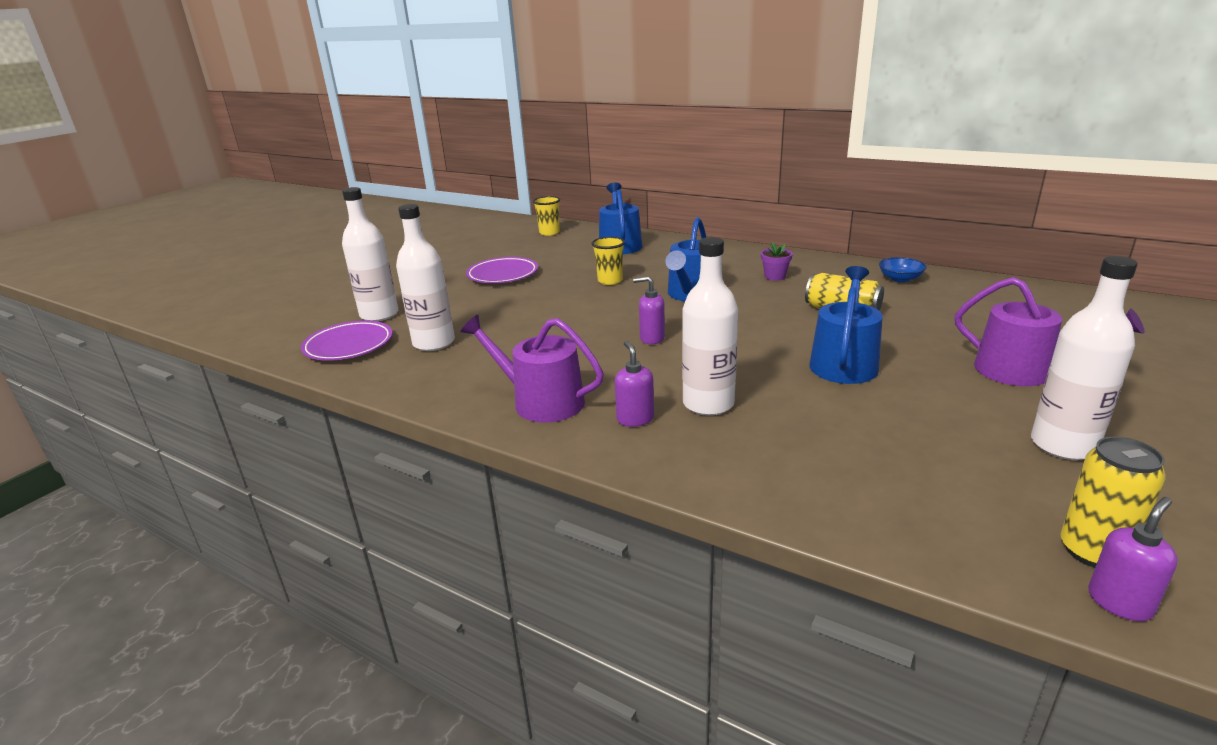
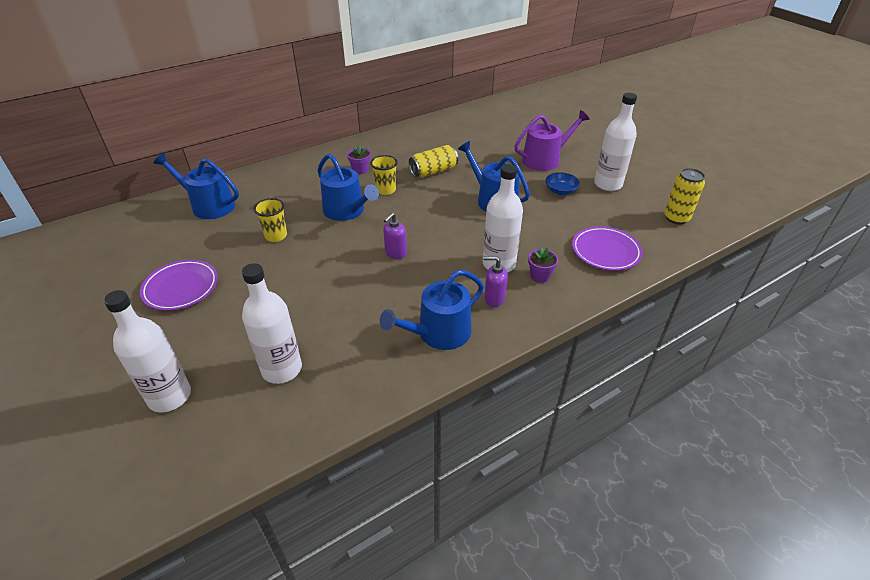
camera: 65 degrees left, 15 degrees up
purple plate [301,321,393,361] -> purple plate moved to [572,226,643,271]
purple watering can [460,315,604,423] -> blue watering can [380,270,484,350]
yellow cup [533,196,560,236] -> yellow cup moved to [370,155,398,195]
blue bowl [879,257,927,282] -> blue bowl moved to [545,172,580,195]
purple soap dispenser [1088,497,1178,621] -> none
none -> purple flower pot [528,247,558,283]

